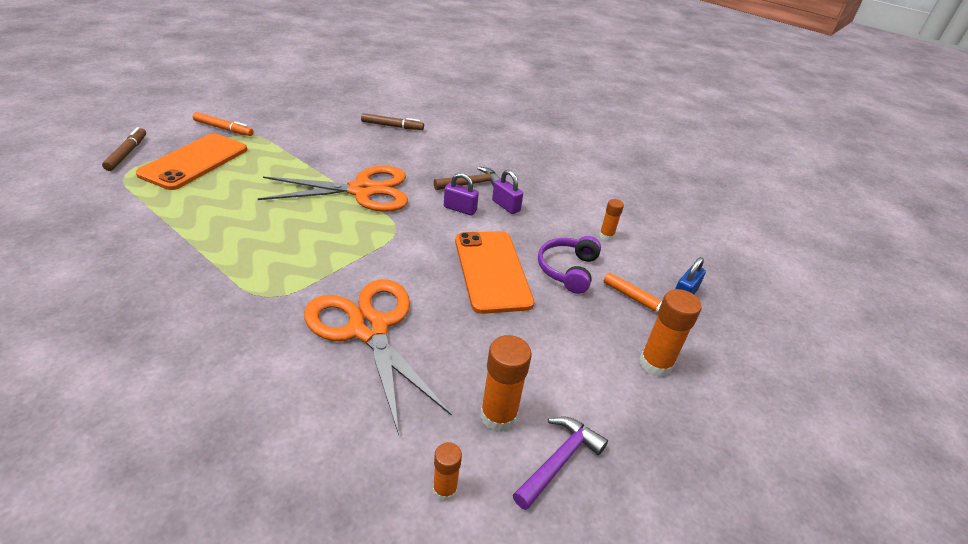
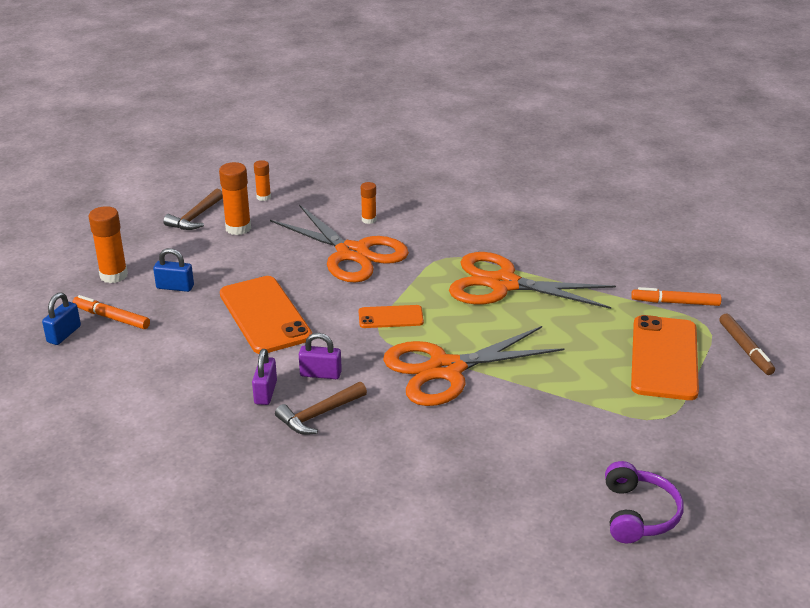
camera: 170 degrees right, 5 degrees down
orange marker [193,112,254,136] -> orange marker moved to [631,287,722,306]
brown marker [361,113,424,130] -> none
purple padlock [492,170,523,214] -> purple padlock turned 60 degrees clockwise [252,349,277,405]
purple hammer [513,416,608,510] -> brown hammer [163,189,223,230]
purple headphones [538,236,601,294] -> purple headphones moved to [605,461,684,543]
orange glue stick [599,199,624,241] -> orange glue stick moved to [361,182,376,224]
none -> blue padlock [153,248,194,292]
none -> orange phone [359,305,424,328]
none -> orange scissors [449,252,616,309]

